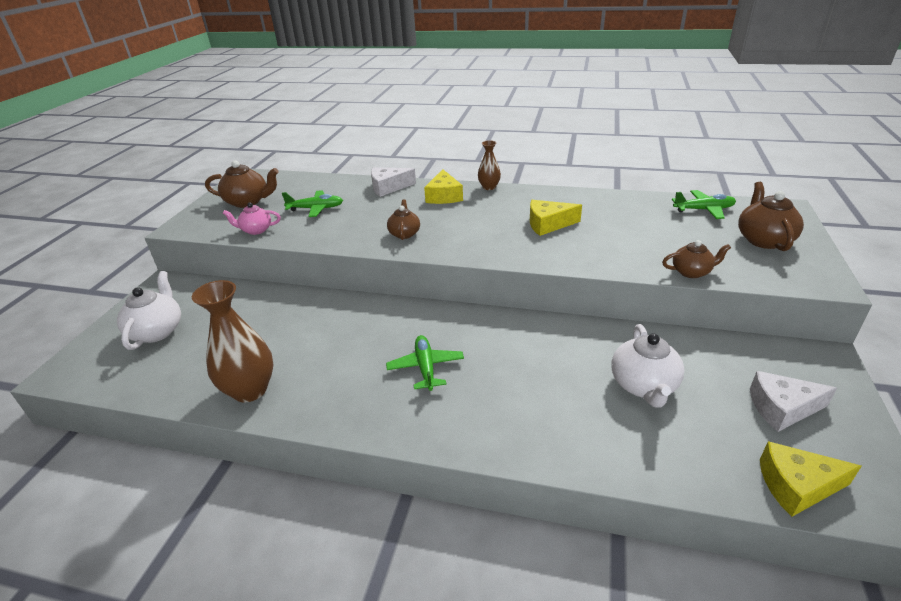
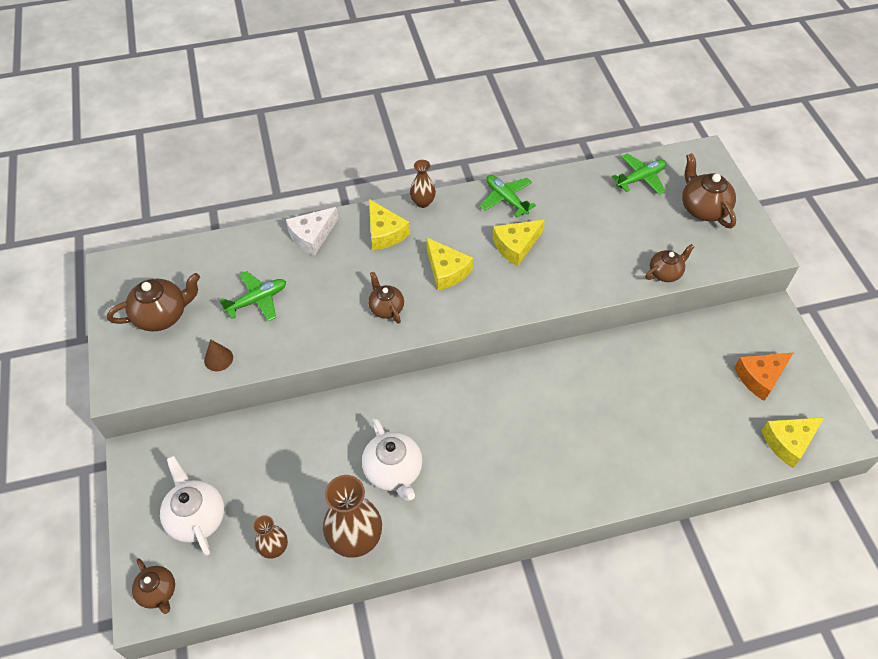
camera: 30 degrees left, 20 degrees up
pink teapot [223,203,281,235] -> brown cone [204,339,233,371]
green plane [386,335,464,391] -> green plane moved to [480,175,536,217]
white teapot [611,324,685,407] -> white teapot moved to [362,418,422,501]
white cheese [750,371,837,432] -> orange cheese [734,353,793,401]
none -> brown teapot [132,559,175,614]
none -> brown vase [253,515,288,559]
none -> yellow cheese [426,237,473,290]

